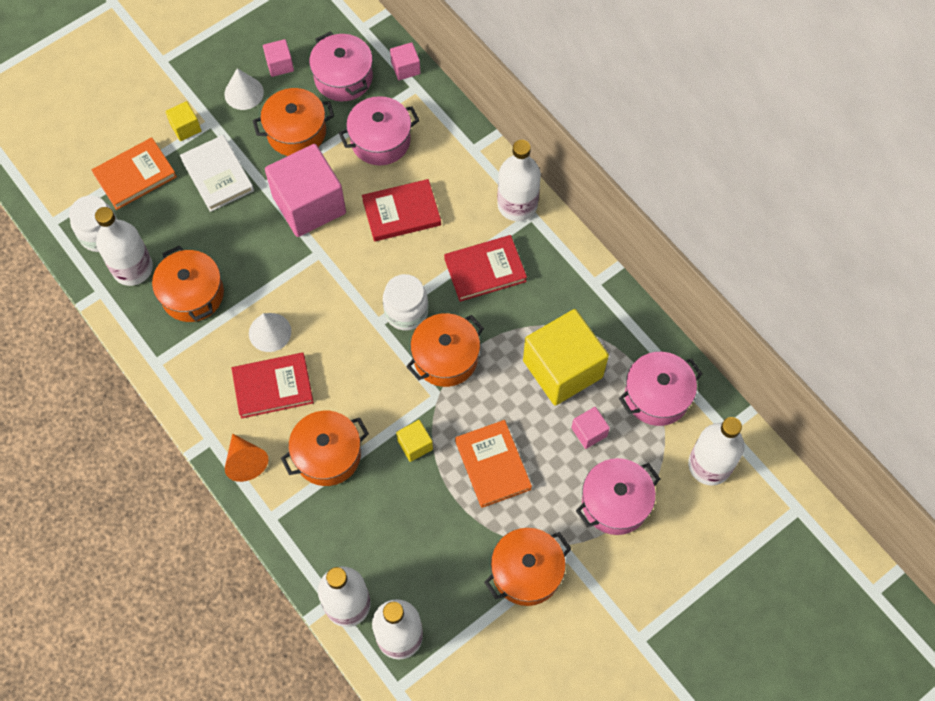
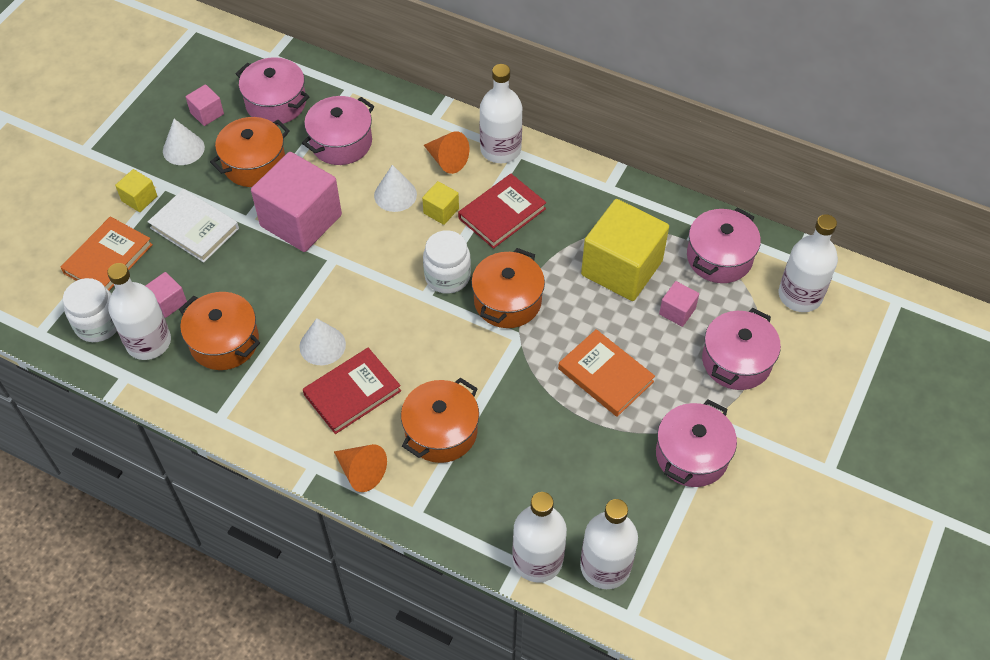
camera: 25 degrees left, 10 degrees down
red book [362,179,441,241] -> white cone [374,165,417,212]
pink cube [390,42,420,80] -> pink cube moved to [145,272,187,318]
yellow cube [396,420,433,462] -> yellow cube moved to [422,181,459,225]
orange pot [484,528,572,606] -> pink pot [656,399,737,487]
none -> orange cone [424,131,469,174]

